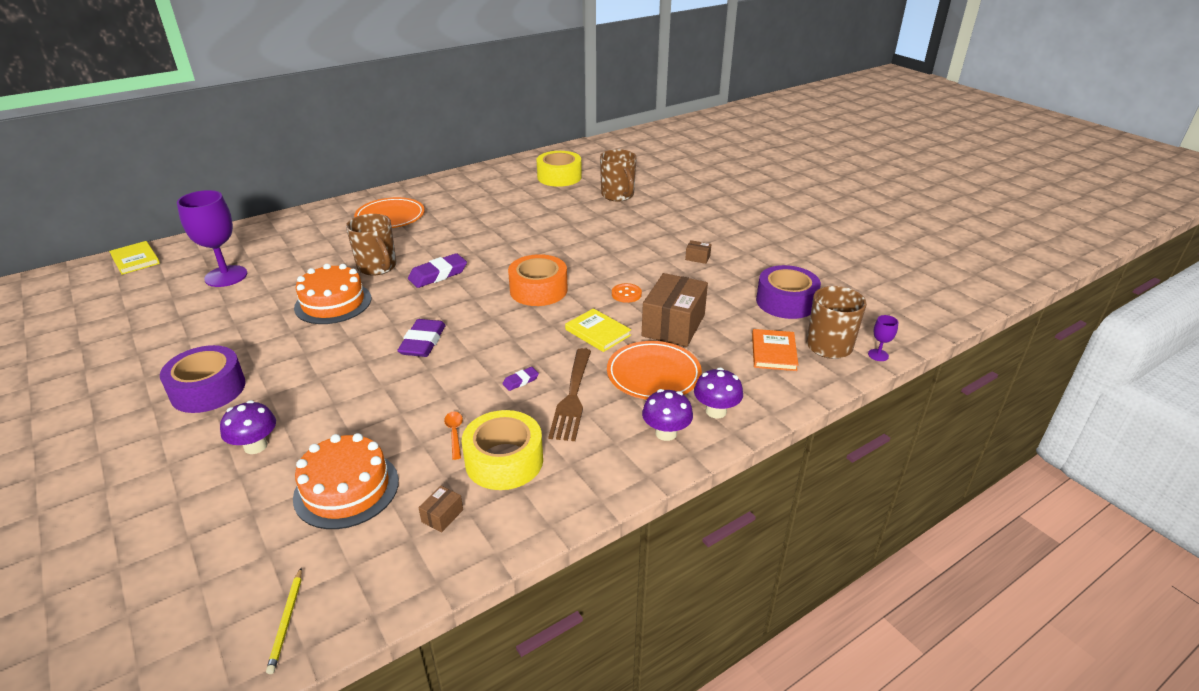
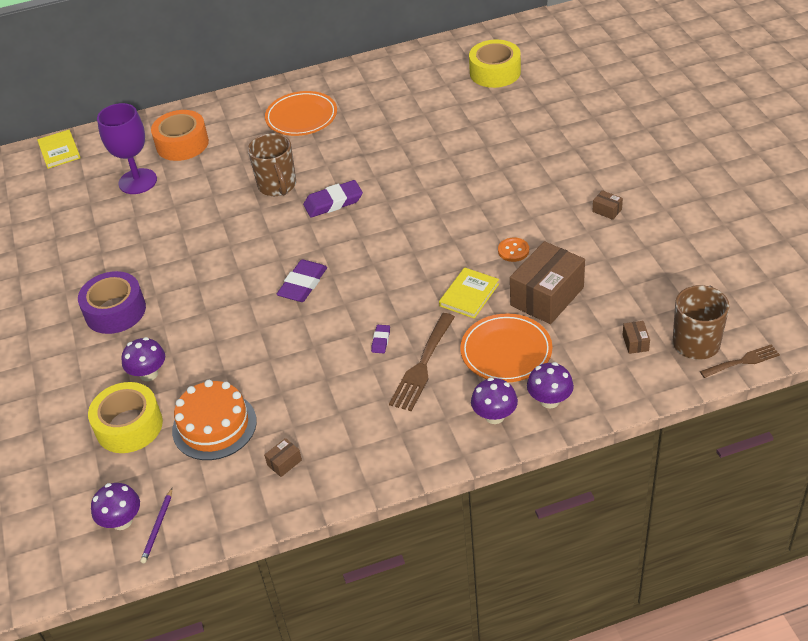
camera: 20 degrees right, 10 degrees up
yellow pencil [266,568,302,674] -> purple pencil [140,488,172,563]
orange cake [294,264,371,324] -> none
orange spoon [444,411,463,460] -> none
yellow tape [462,410,543,490] -> yellow tape moved to [88,382,163,453]
purple eraser [502,367,539,391] -> purple eraser turned 60 degrees counterclockwise [371,325,390,353]
orange tape [508,254,568,306] -> orange tape moved to [151,110,209,161]
yellow book [565,308,631,352] -> yellow book turned 60 degrees clockwise [439,267,499,319]
brown mug [600,149,637,202] -> none
orange book [752,329,798,371] -> brown box [623,321,650,354]
purple tape [756,265,821,319] -> none
purple goblet [868,315,899,361] -> brown fork [700,344,780,378]
none -> purple mushroom [91,483,140,530]

